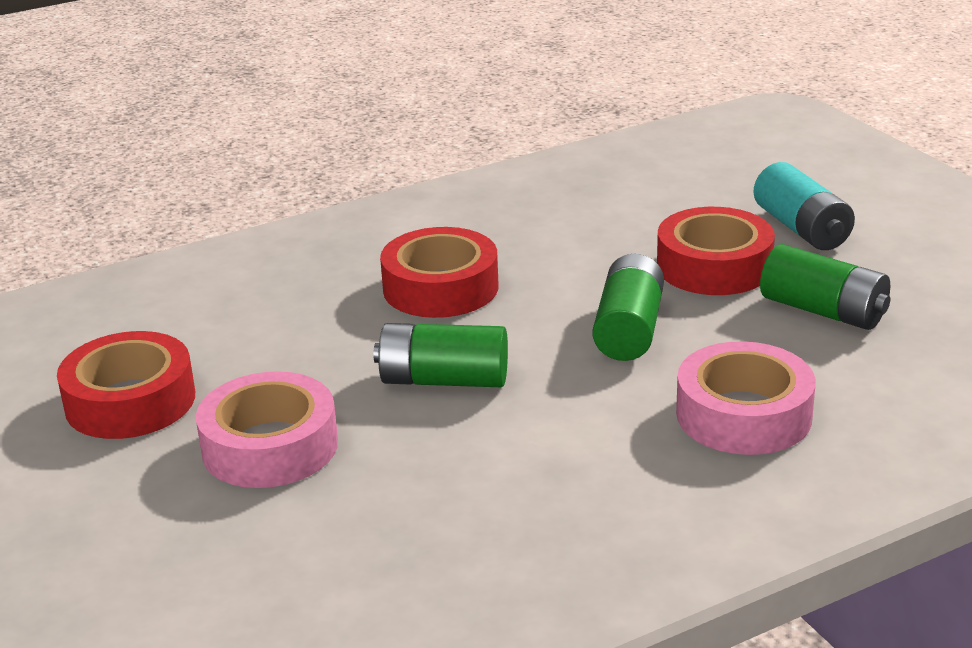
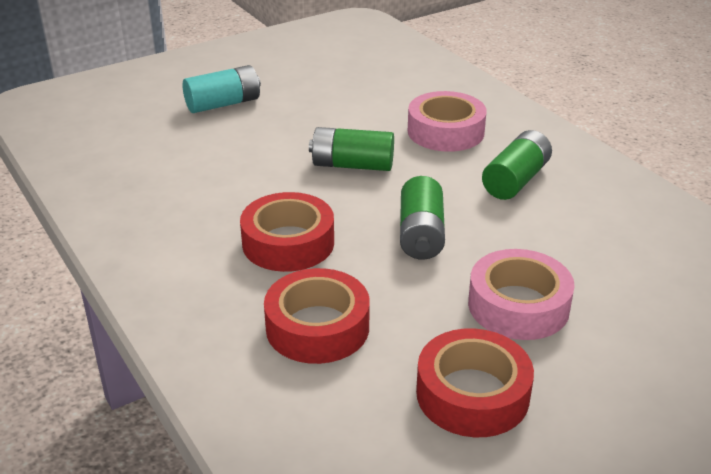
camera: 95 degrees left, 5 degrees up
red tape [657,207,775,295] -> red tape moved to [264,268,370,364]
green battery [760,244,890,330] -> green battery moved to [482,130,552,200]

